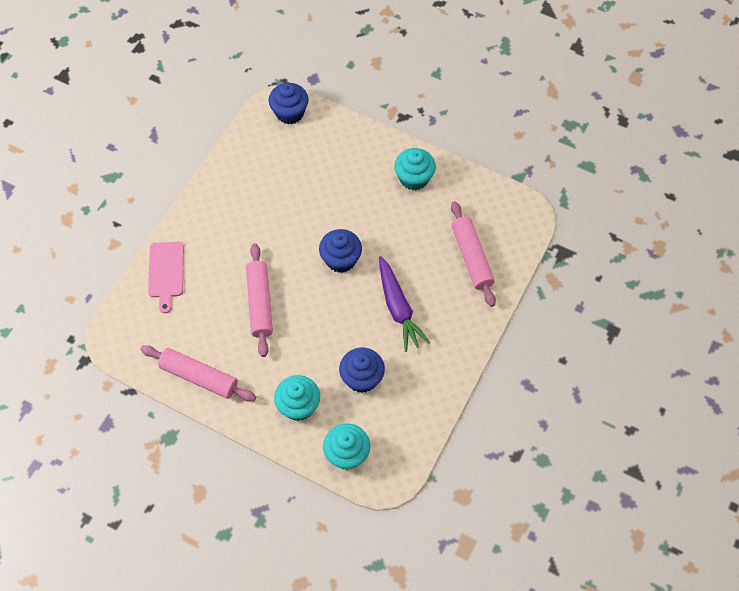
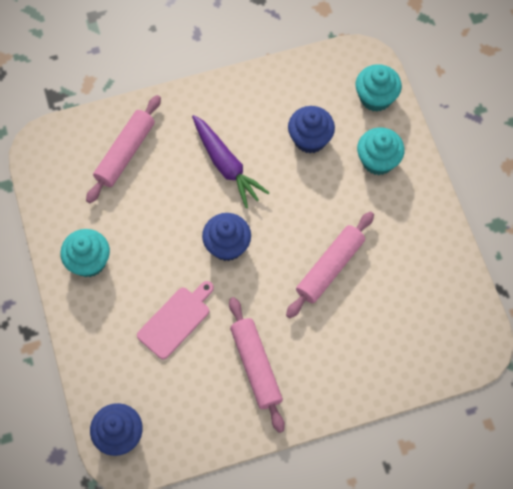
camera: 135 degrees left, 5 degrees up
pink rolling pin [140,345,256,402] -> pink rolling pin moved to [229,297,285,433]
pink cutting board [148,242,184,313] -> pink cutting board moved to [137,281,214,360]
purple carrot [379,256,430,352] -> purple carrot turned 120 degrees clockwise [192,115,269,208]

